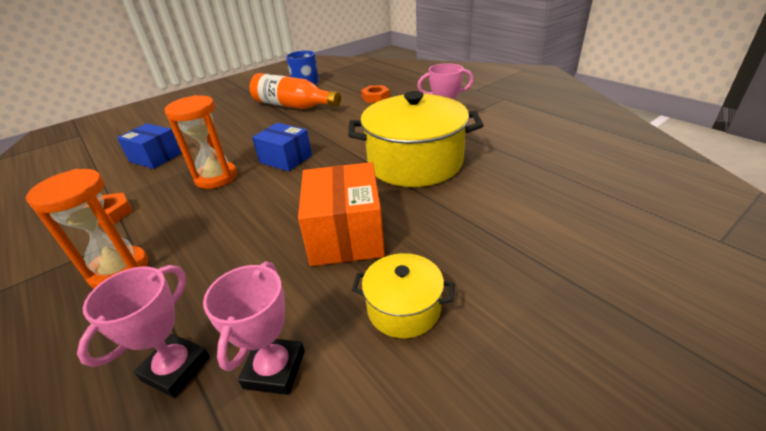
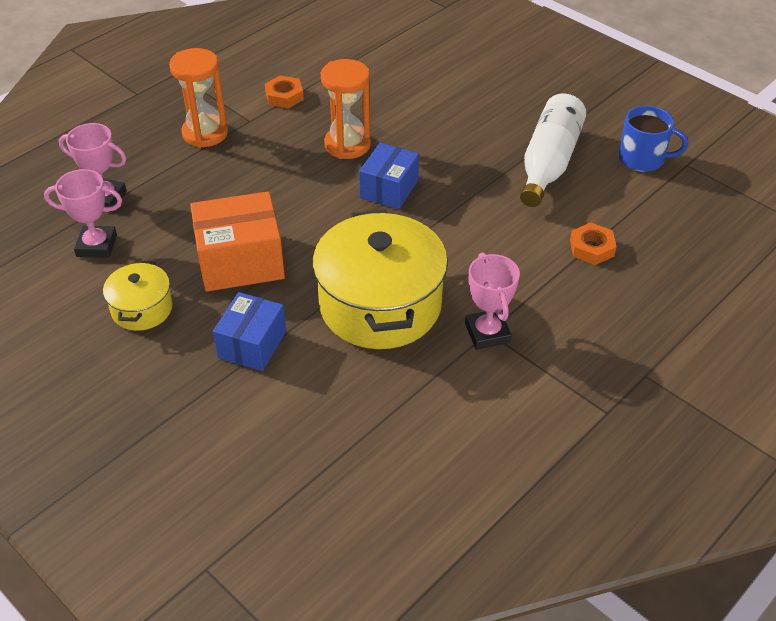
camera: 80 degrees right, 10 degrees up
blue box [117,123,181,169] -> blue box moved to [213,292,286,371]
orange bottle [250,73,341,109] -> white bottle [520,94,586,207]

